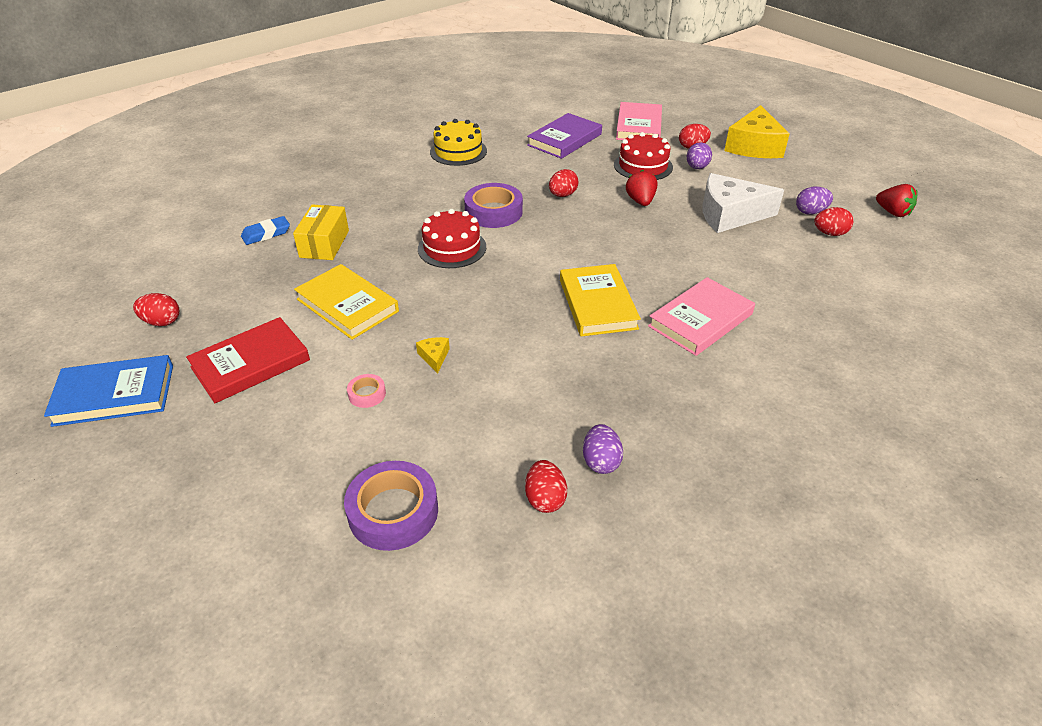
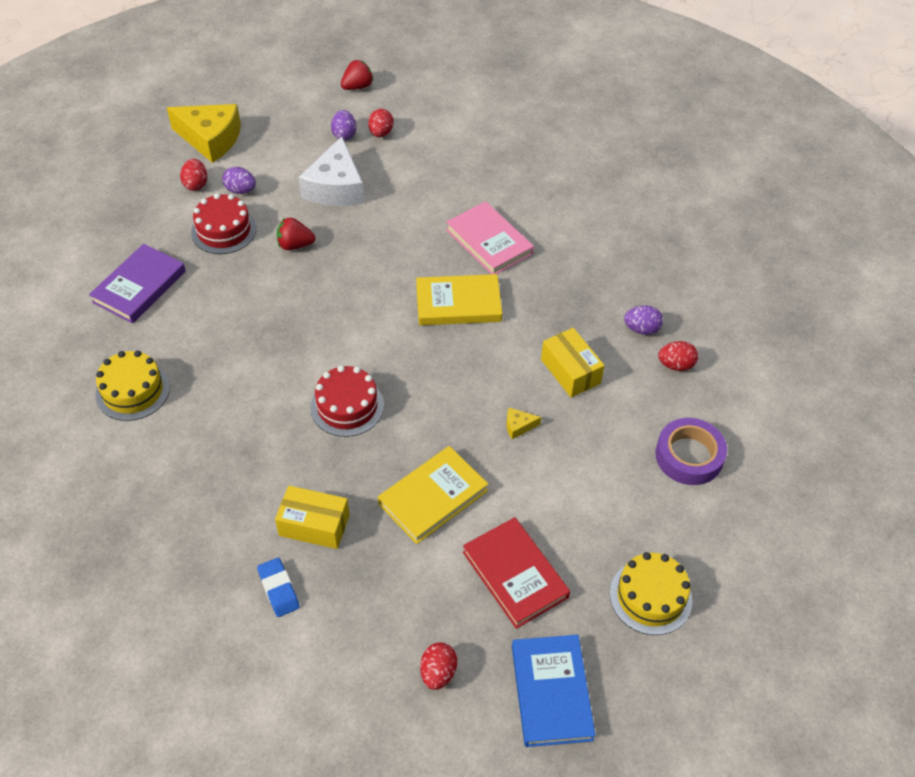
camera: 85 degrees left, 10 degrees up
pink tape [347,374,386,408] -> none
purple tape [464,183,523,228] -> none
purple book [527,113,602,159] -> purple book turned 75 degrees clockwise [89,244,186,323]
red egg [549,169,579,197] -> none
pink book [616,102,662,140] -> none
none -> yellow box [541,328,605,398]
none -> yellow cake [610,552,693,635]

